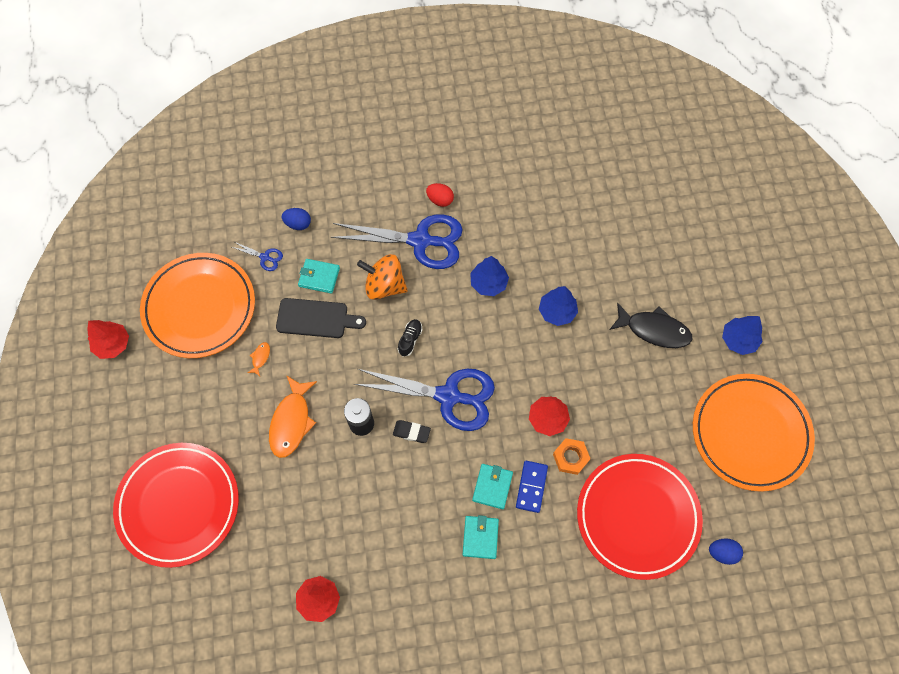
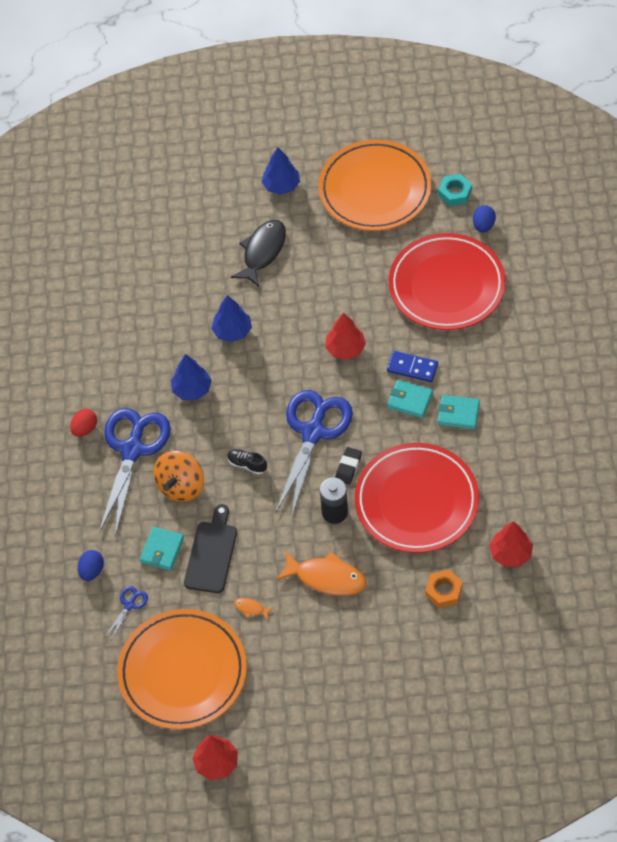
camera: 80 degrees left, 10 degrees down
red plate [113,443,239,568] -> red plate moved to [355,443,479,553]
orange nut [553,438,590,475] -> orange nut moved to [425,570,463,608]
none -> turquoise nut [438,174,472,206]

